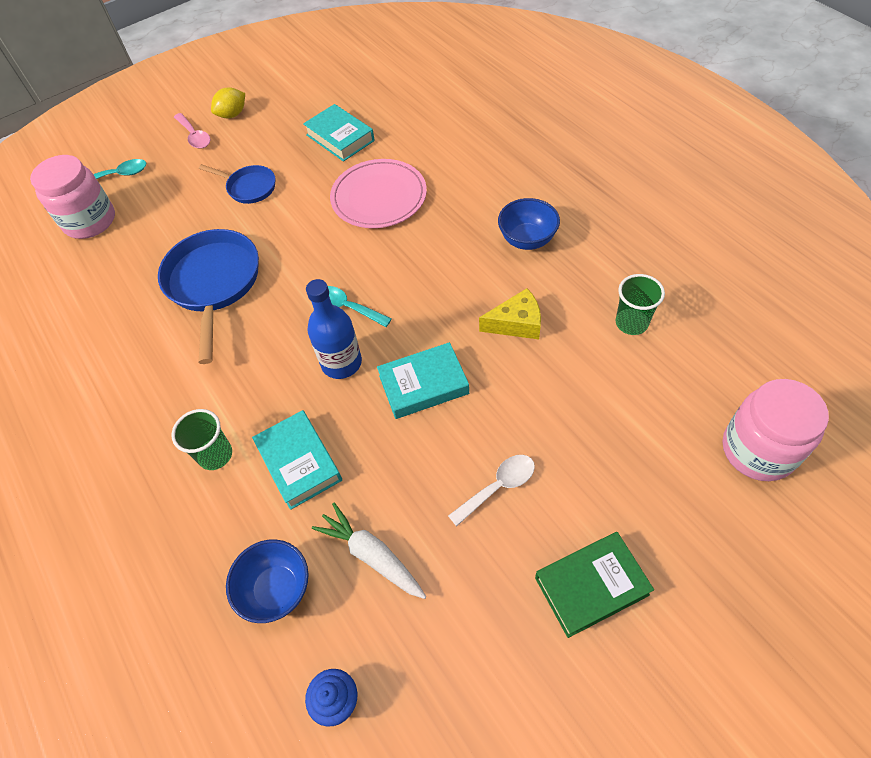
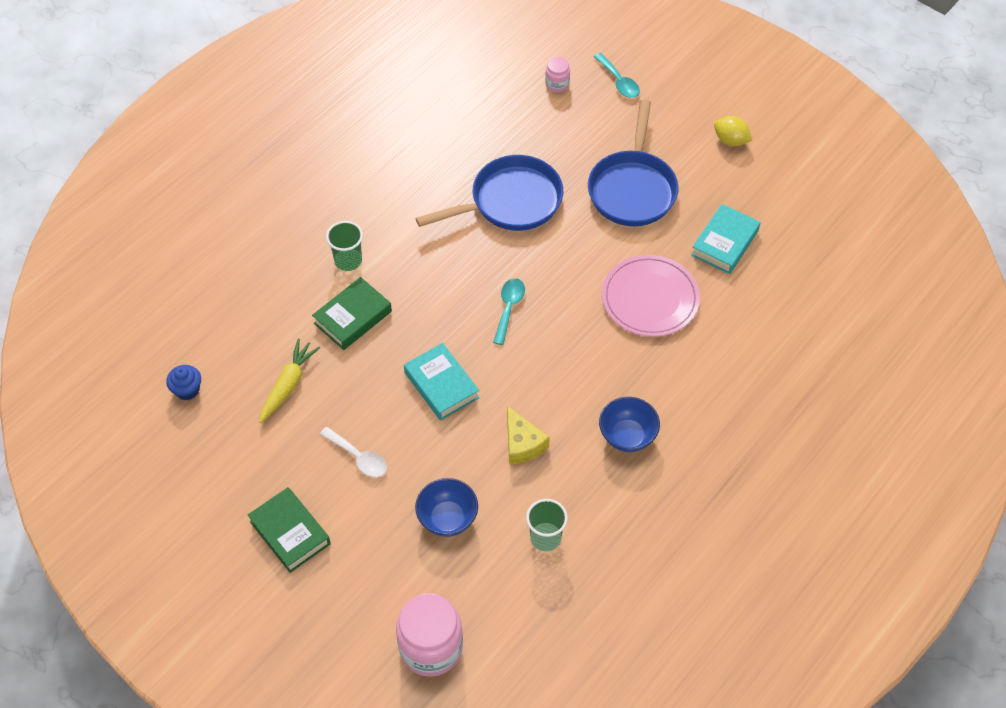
camera: 70 degrees right, 0 degrees up
pink jar [30,155,115,239] -> pink jar [545,57,570,92], size x0.48
pink spoon [174,113,210,149] -> none
blue pan [199,164,275,204] -> blue pan [588,100,678,226], size x1.83
blue bowl [226,539,309,623] -> blue bowl moved to [415,478,478,537]
turquoise book [252,410,342,510] -> green book [312,277,392,350]
blue bottle [306,279,362,379] -> none
white carrot [312,503,426,599] -> yellow carrot [259,338,320,423]

